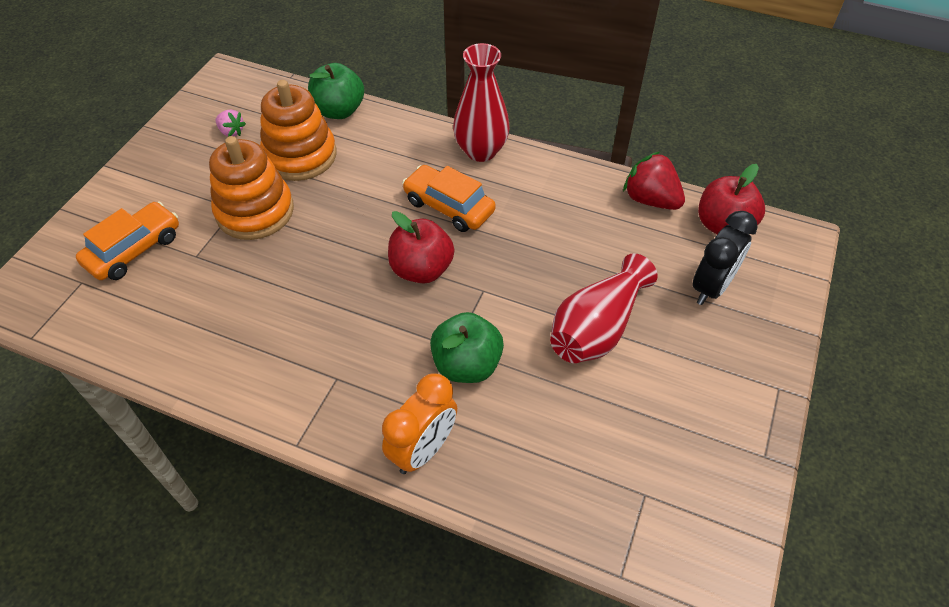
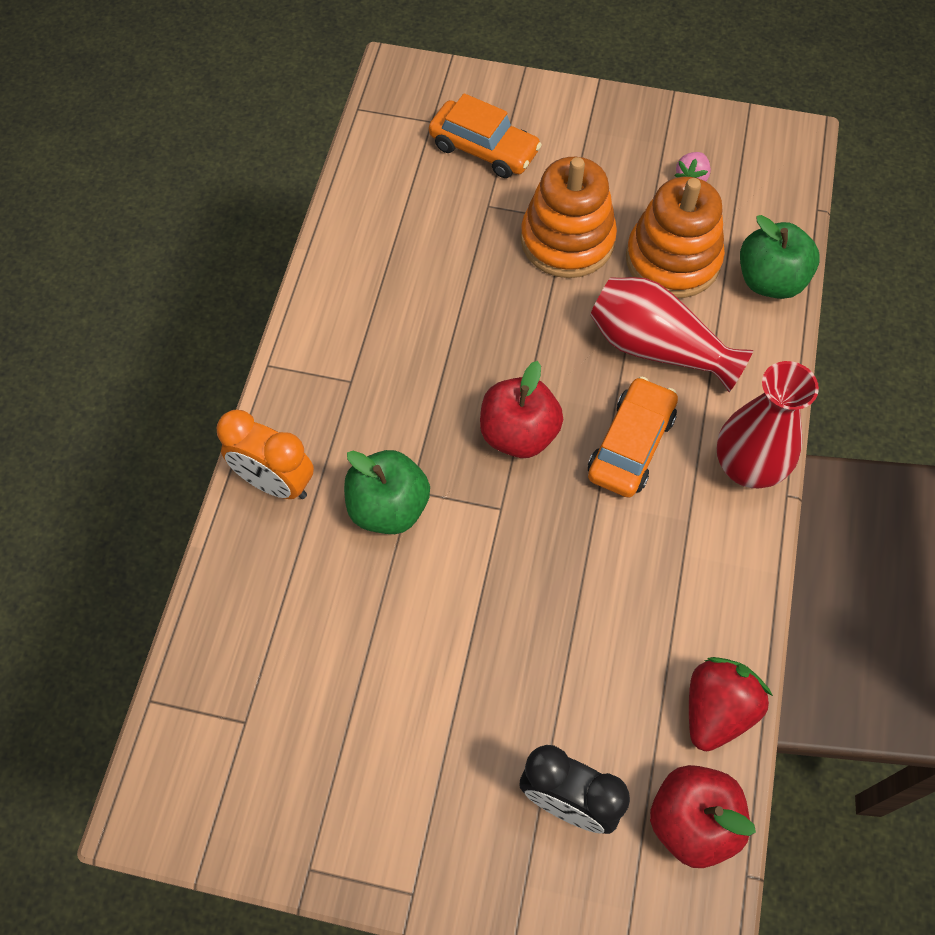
camera: 80 degrees right, 10 degrees up
red vase [550,253,658,363] -> red vase moved to [590,277,753,392]

